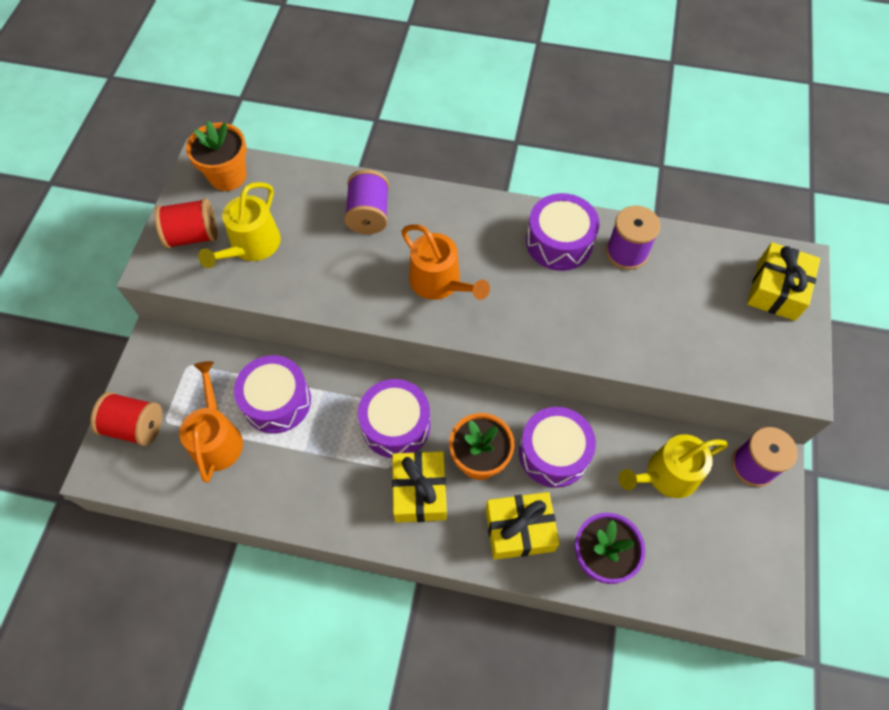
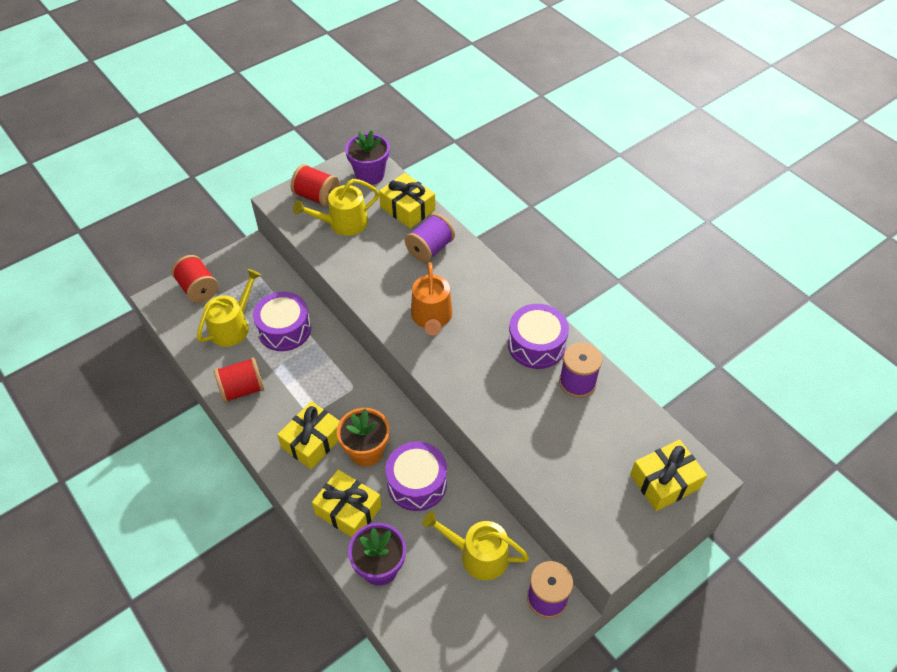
camera: 40 degrees right, 10 degrees down
orange watering can [179,361,243,483] -> yellow watering can [197,269,261,347]
orange flower pot [186,121,247,191] -> purple flower pot [345,130,390,185]
purple drum [358,379,430,458] -> none
none -> red spool [214,357,265,403]
none -> yellow gift [379,173,435,228]

